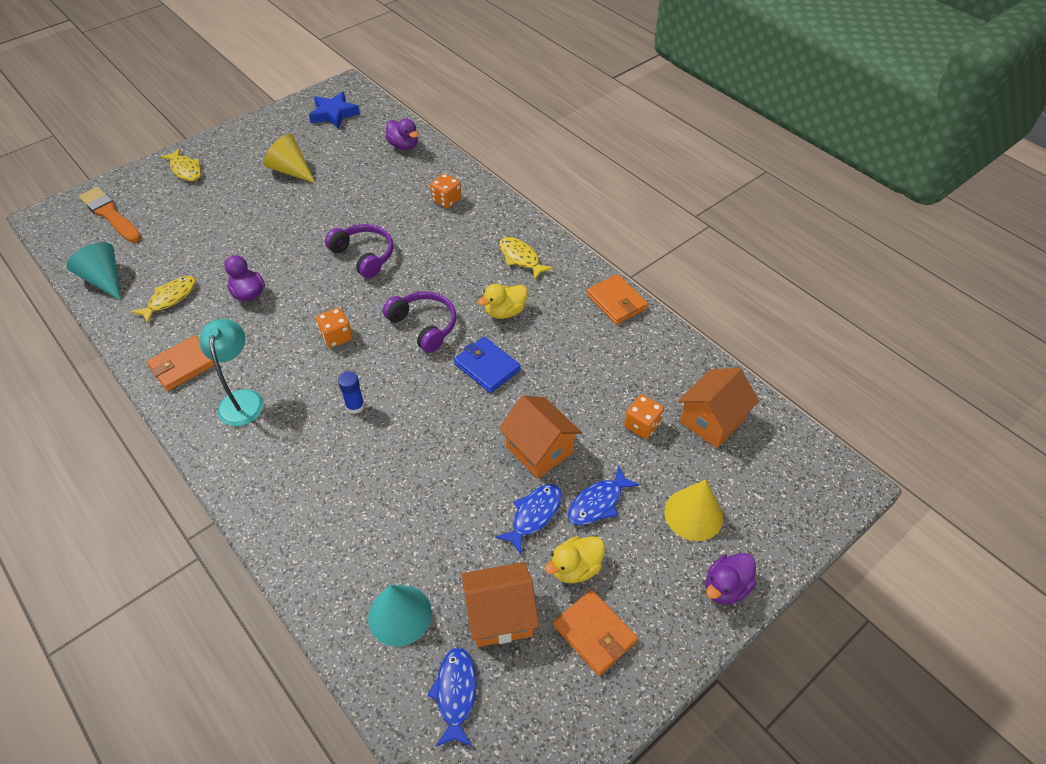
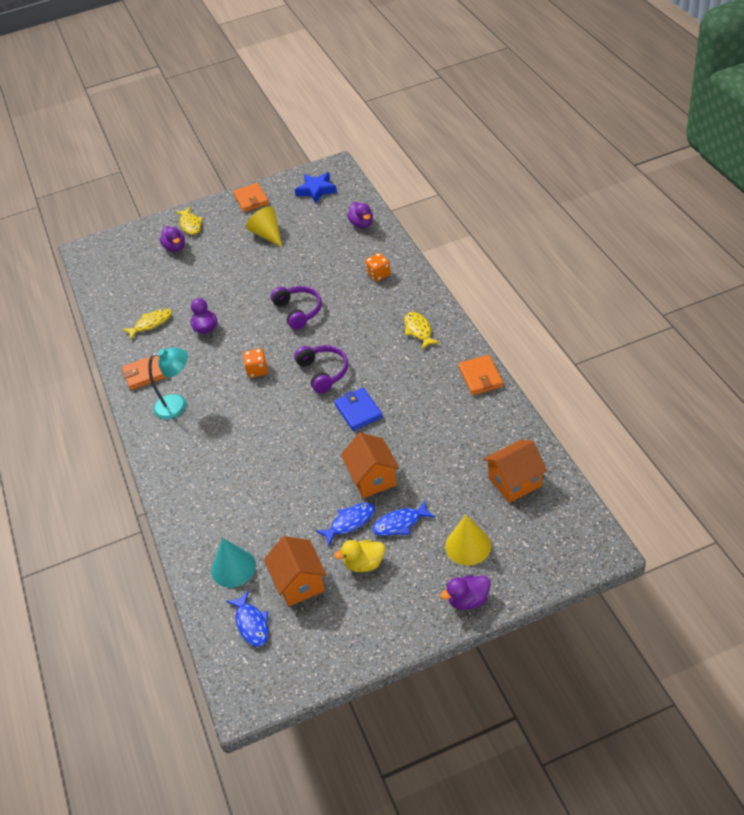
camera: 25 degrees right, 5 degrees down
turquoise cone [67,242,121,300] -> none
orange brush [79,187,141,243] -> none
turquoise lamp [199,319,264,426] -> turquoise lamp turned 60 degrees clockwise [148,347,188,419]
blue glue stick [338,371,365,414] -> none
blue fish [427,647,477,747] -> blue fish turned 135 degrees clockwise [226,591,269,647]
orange house [461,562,539,647] -> orange house turned 60 degrees clockwise [264,536,327,606]
yellow duck [478,284,528,319] -> none
orange wallet [553,590,638,676] -> orange wallet moved to [233,183,269,212]
orange dice [624,395,664,439] -> none
none -> purple duck [160,226,185,252]

